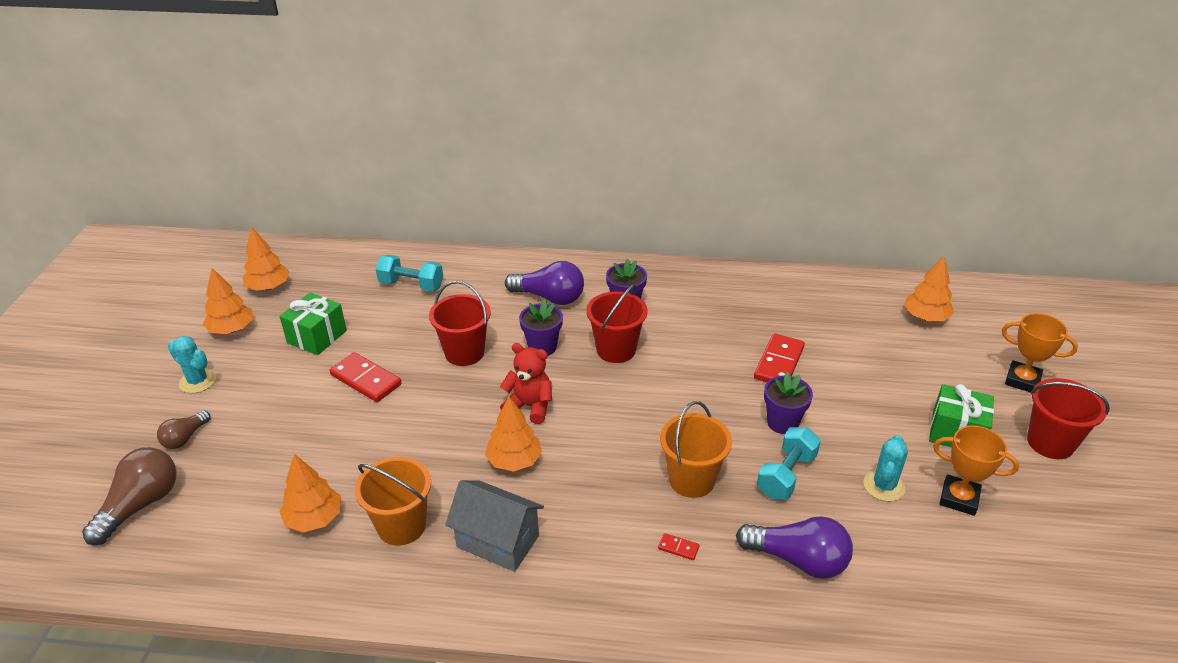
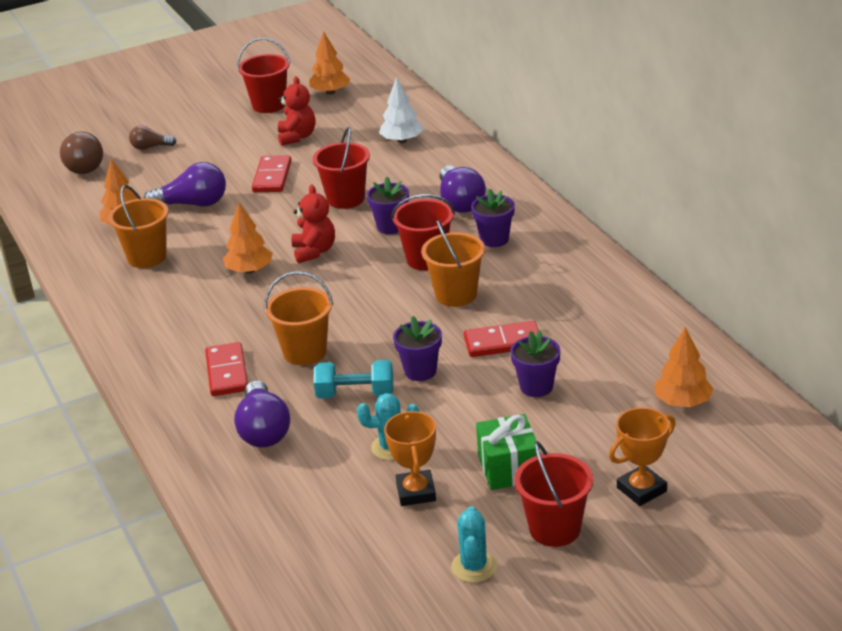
camera: 60 degrees right, 5 degrees down
brown light bulb [82,447,176,545] -> brown light bulb turned 75 degrees clockwise [60,132,103,174]
turquoise cactus [168,336,216,393] -> turquoise cactus moved to [451,506,497,583]
orange tree [203,268,253,334] -> red bucket [237,38,290,113]
green gift [280,292,347,355] -> red teddy bear [278,76,315,146]
turquoise dumbbell [376,255,443,291] -> white tree [379,77,424,143]
grey house [445,480,544,572] -> none
red domino [658,533,699,560] -> red domino [205,342,248,396], size x2.20
orange trophy [1002,313,1078,393] -> orange trophy turned 60 degrees clockwise [609,408,675,506]
none -> purple light bulb [144,162,226,206]
none -> orange bucket [421,220,485,307]
none -> purple flower pot [510,330,560,397]

